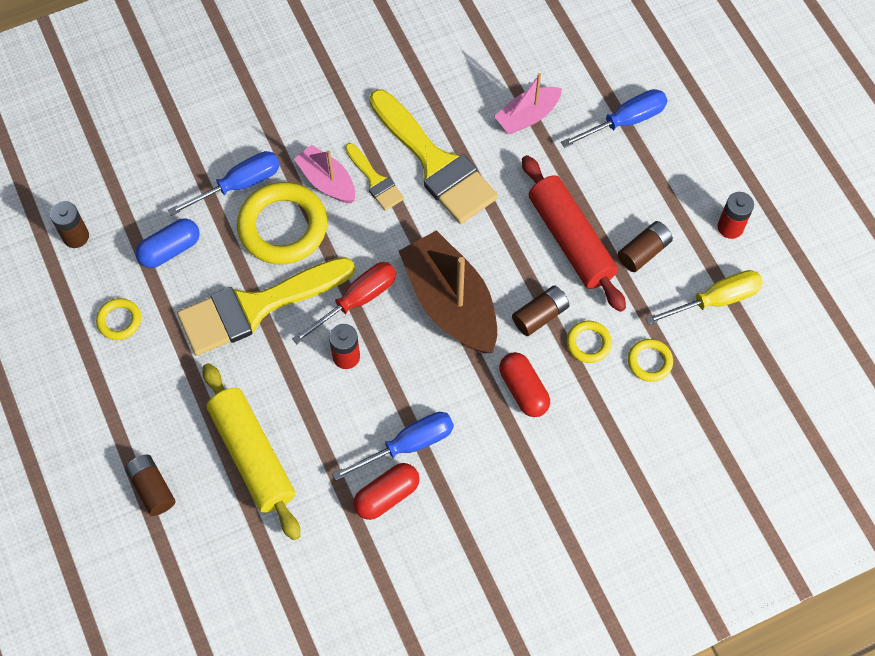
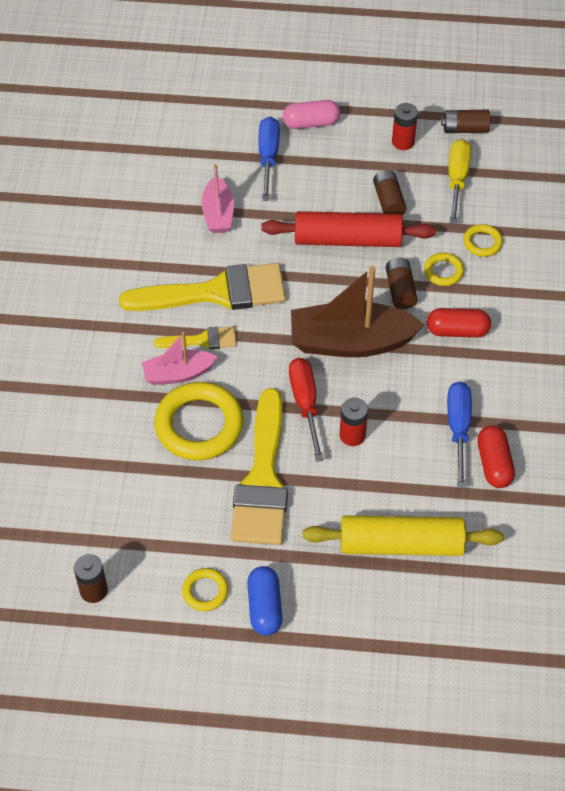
camera: 60 degrees left, 10 degrees down
brown battery [125,455,176,516] -> brown battery moved to [441,110,490,133]
blue capsule [136,218,200,268] -> blue capsule moved to [247,566,282,636]
blue screwdriver [168,151,280,216] -> none
none -> pink capsule [283,100,340,129]

